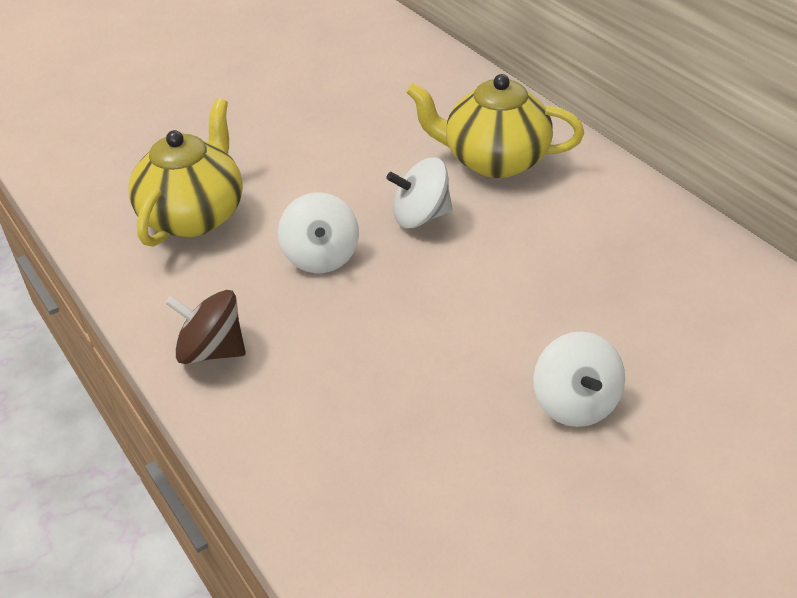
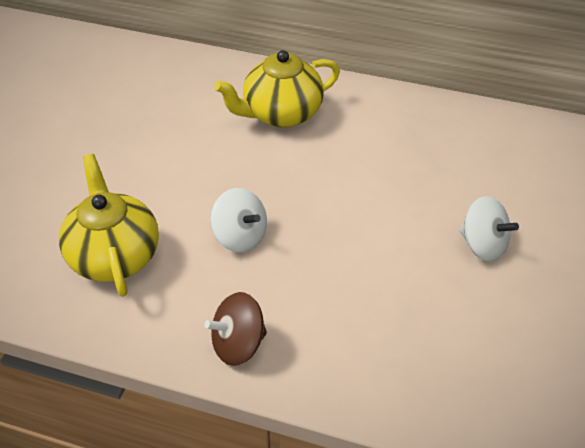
camera: 40 degrees left, 5 degrees up
white spinning top [386,157,453,228] -> none

